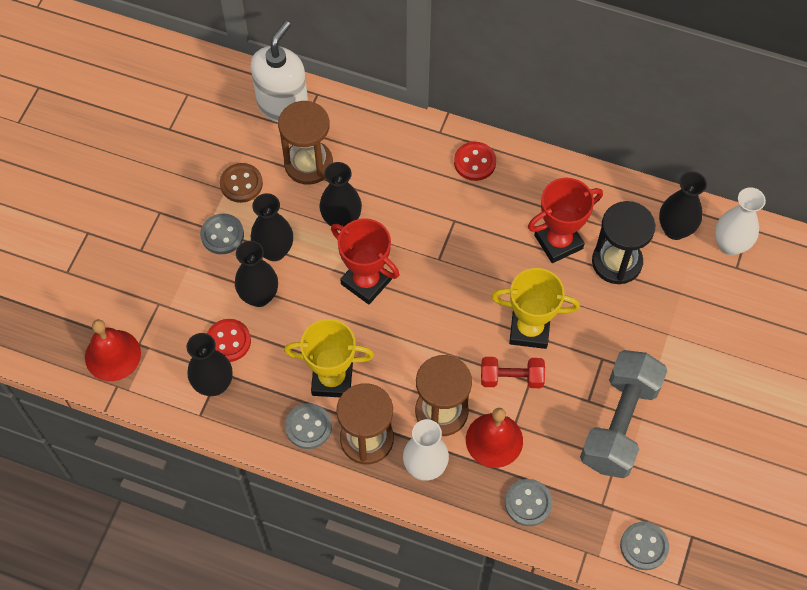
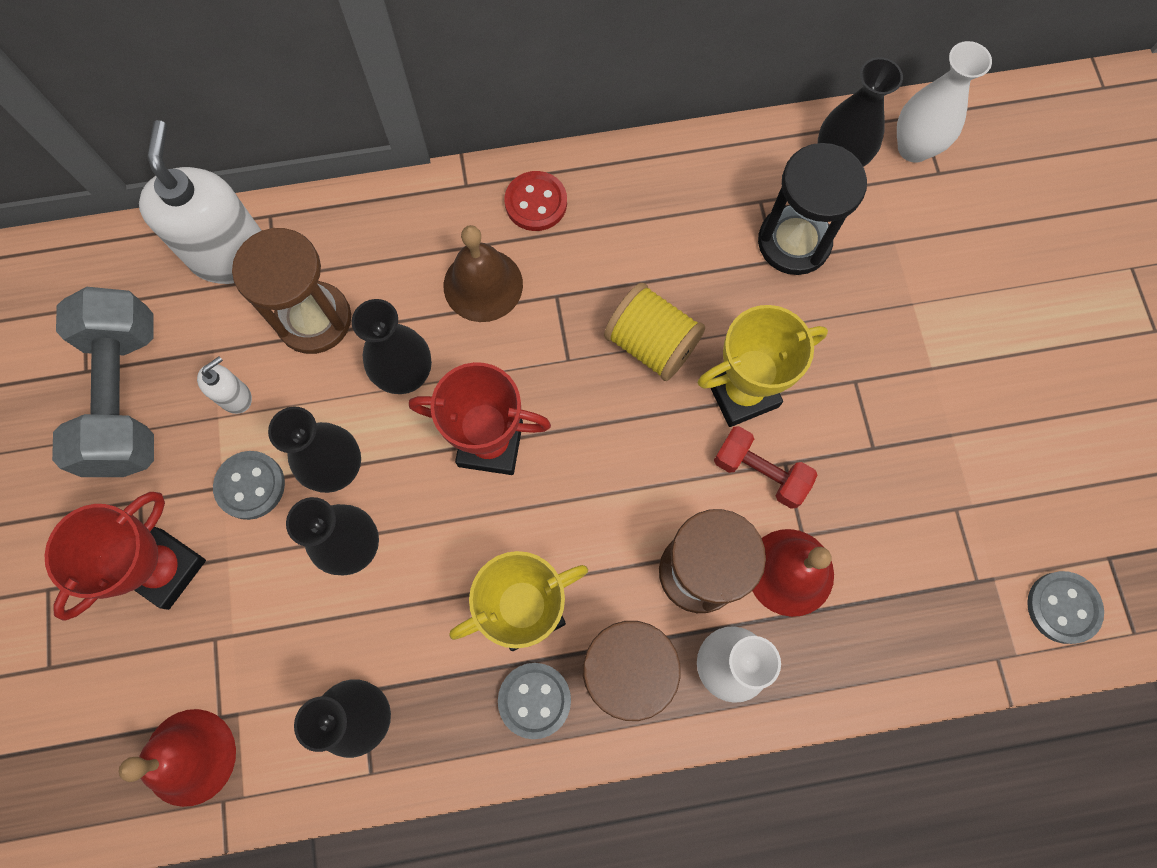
camera: 30 degrees left, 10 degrees up
red button [207,319,251,362] -> none
brown button [220,163,263,203] -> white soap dispenser [197,356,252,414]
red dumbbell [481,357,545,388] -> red dumbbell turned 60 degrees clockwise [714,426,817,509]
grey button [505,479,552,526] -> none
red trophy [528,178,603,263] -> red trophy moved to [45,492,206,621]
grey dumbbell [580,350,667,478] -> grey dumbbell moved to [52,287,154,477]
none -> brown bell [444,225,523,322]
none -> yellow spool [604,283,705,381]

